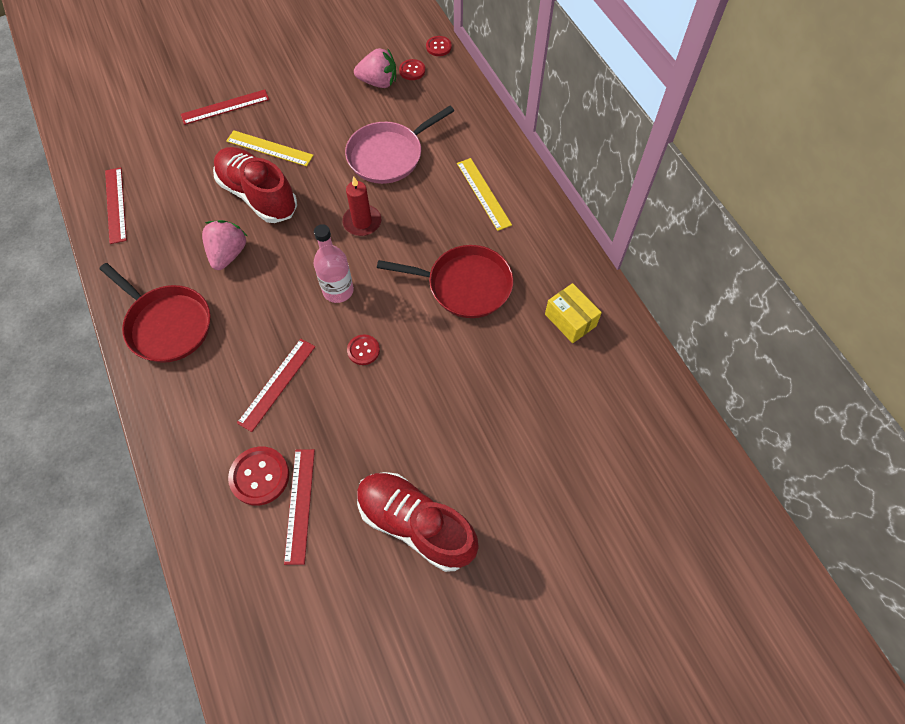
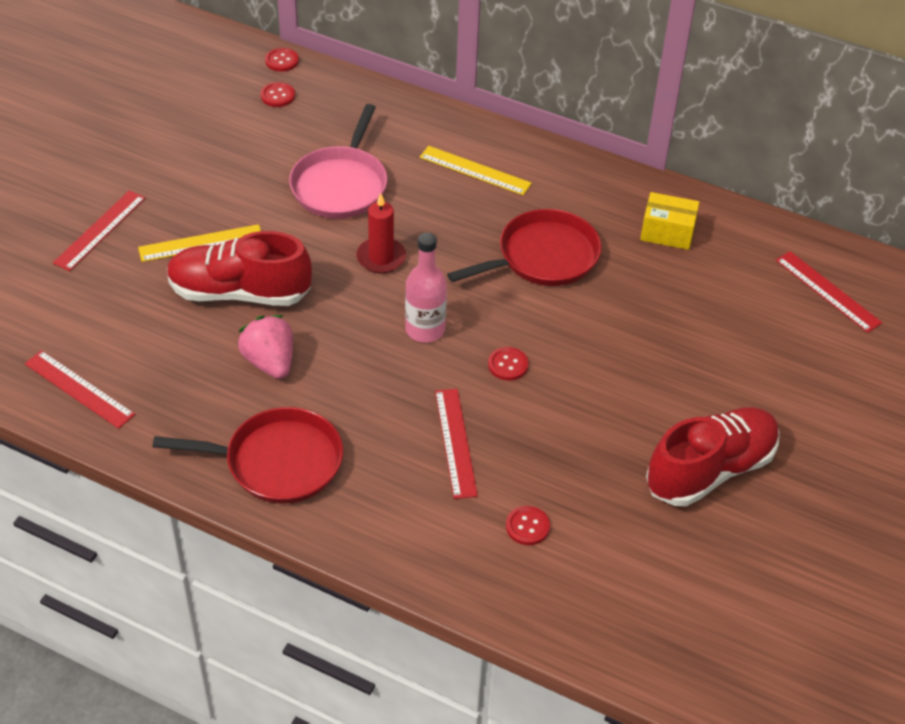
camera: 40 degrees left, 15 degrees down
red button [228,446,289,506] -> red button [506,506,550,545], size x0.60
red ruler [284,449,315,565] -> red ruler moved to [776,251,882,333]
pink strawberry [354,48,396,88] -> none
red shoe [357,472,479,572] -> red shoe turned 150 degrees clockwise [646,407,780,506]

